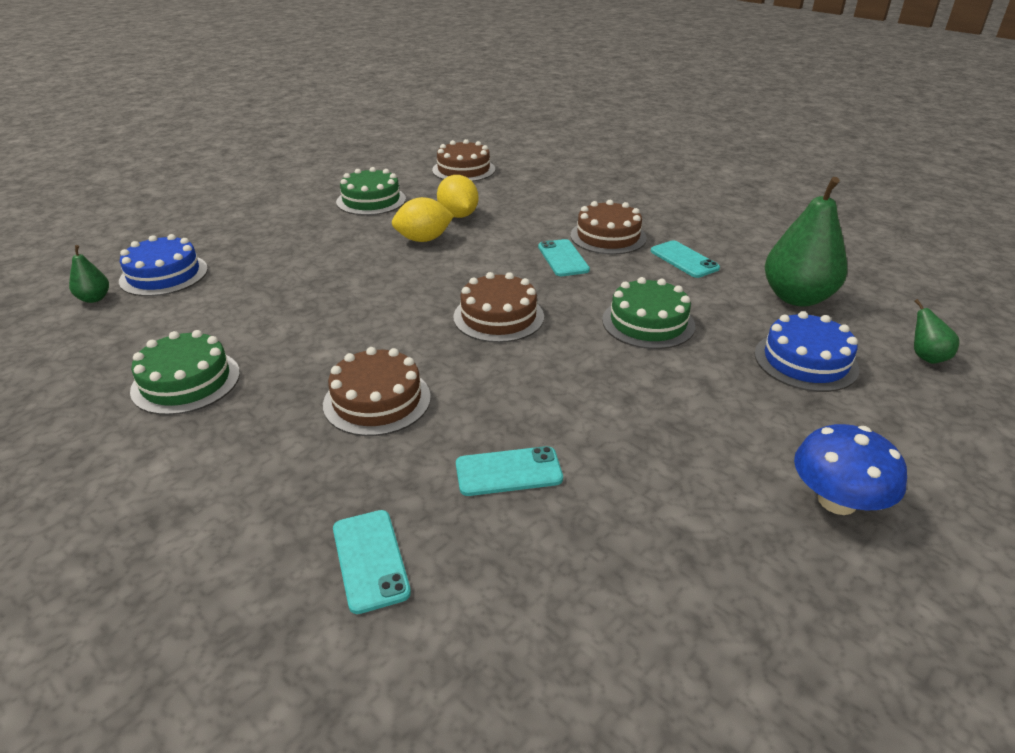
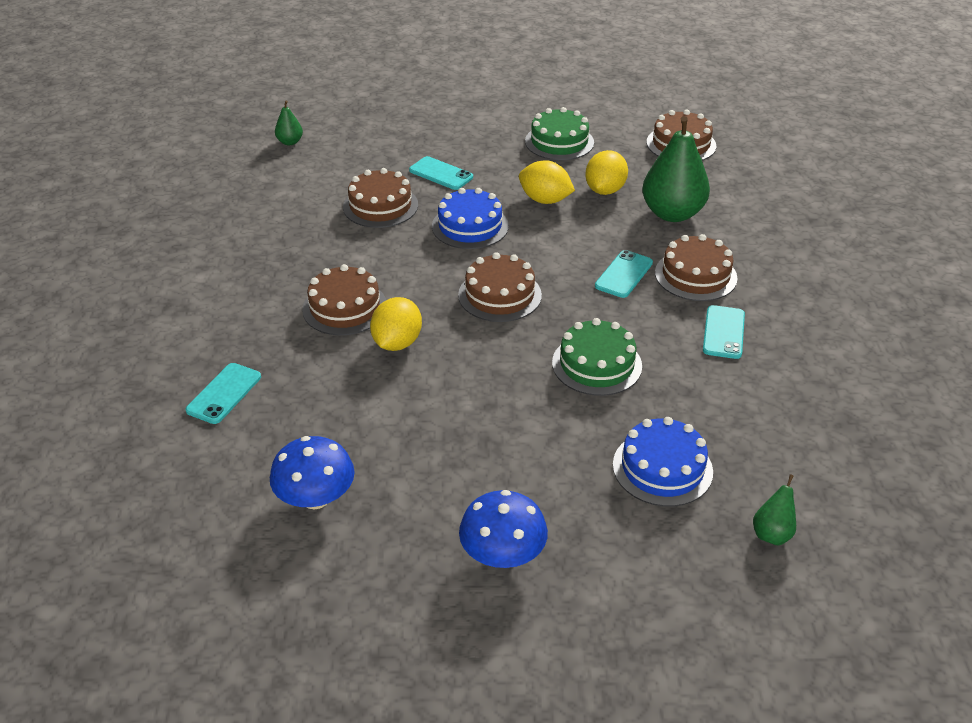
camera: 45 degrees right, 5 degrees up
blue cake [119,234,208,296] -> blue cake moved to [432,188,509,249]
green cake [130,330,240,415] -> none
turquoise phone [456,446,563,496] -> turquoise phone moved to [409,156,473,190]
green pear [765,177,847,307] -> green pear moved to [642,116,710,222]
none -> blue mushroom [270,436,355,509]
none -> brown cake [343,168,418,228]
none -> yellow lemon [370,297,422,351]

